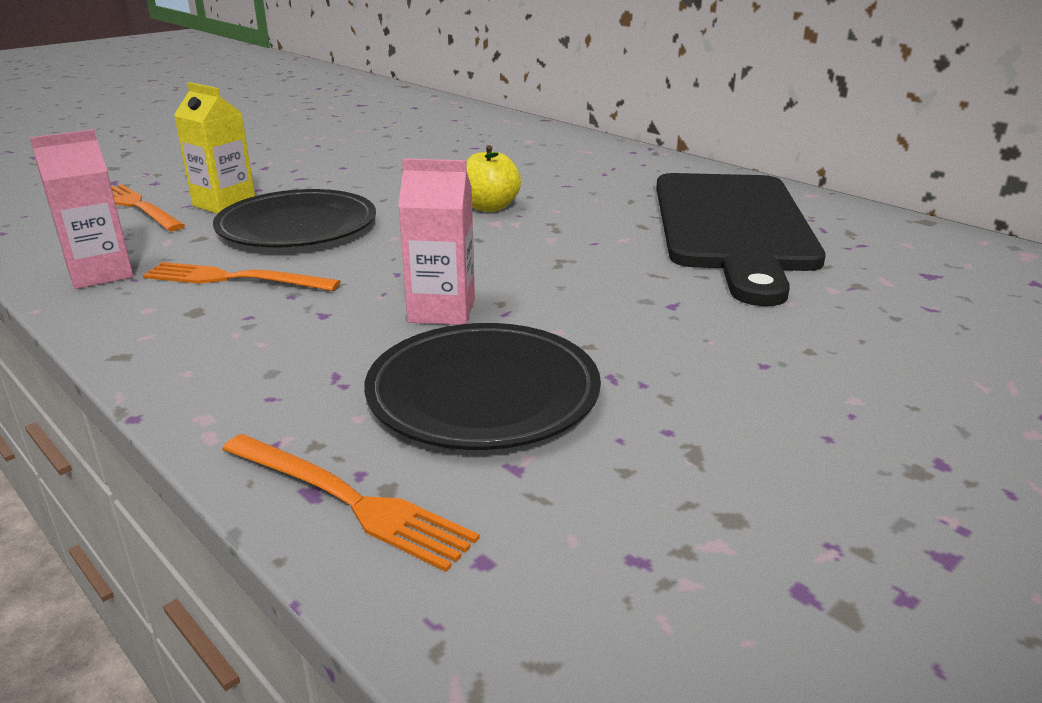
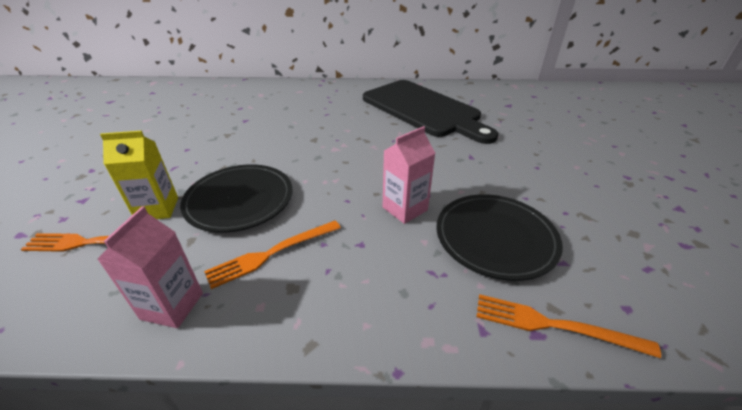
camera: 45 degrees left, 10 degrees up
orange fork [222,434,480,572] -> orange fork turned 150 degrees counterclockwise [477,294,661,358]
yellow apple [466,145,521,212] -> none

